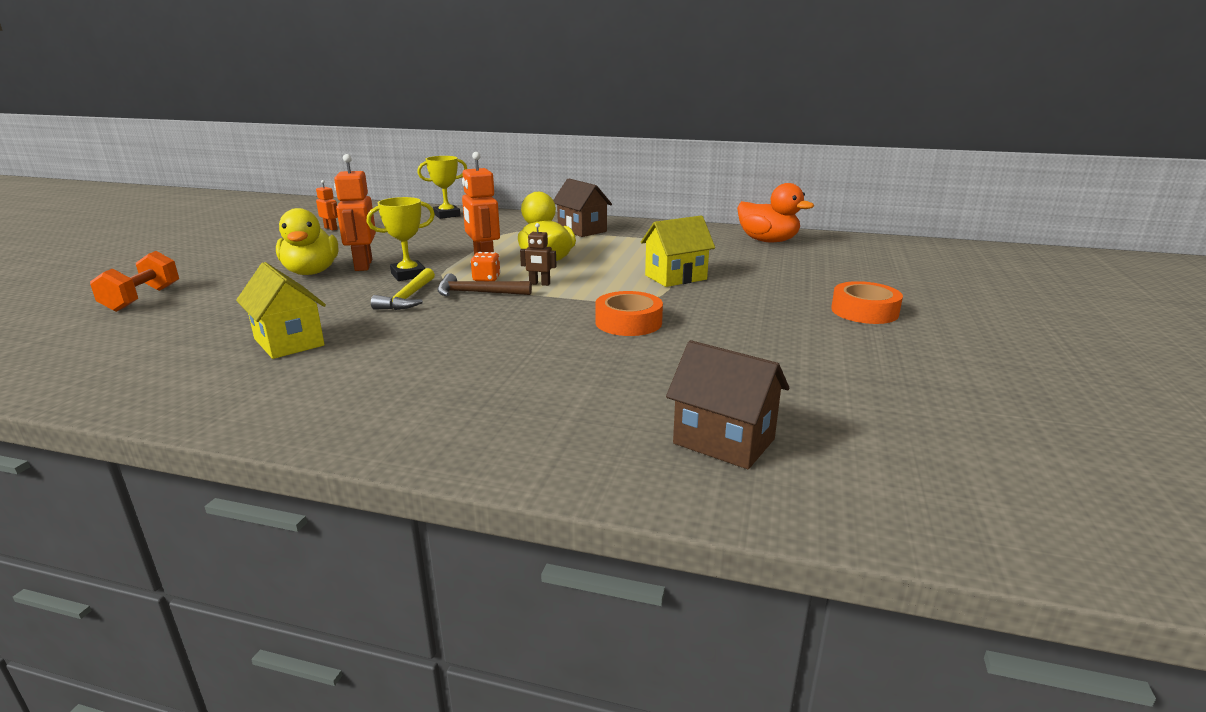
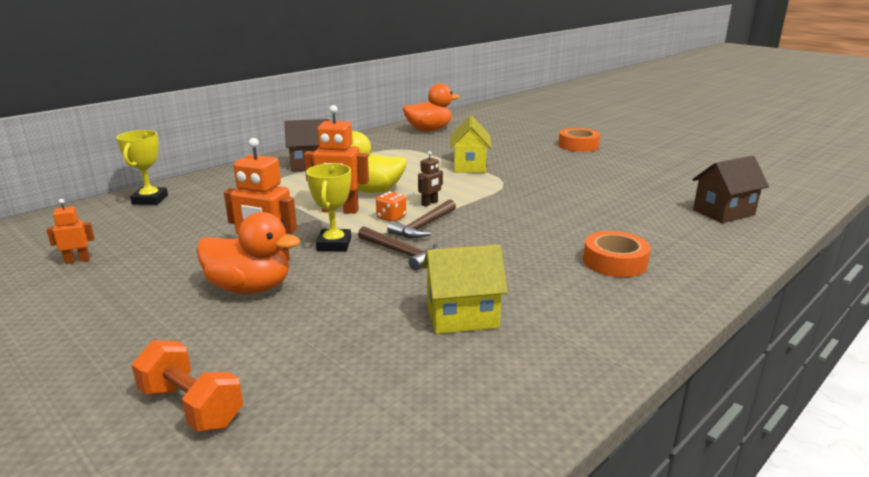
camera: 60 degrees left, 0 degrees up
yellow duck [276,208,338,275] -> orange duck [196,212,300,294]
yellow hammer [371,268,435,310] -> brown hammer [358,226,439,270]
orange tape [595,291,663,336] -> orange tape moved to [583,231,651,277]

